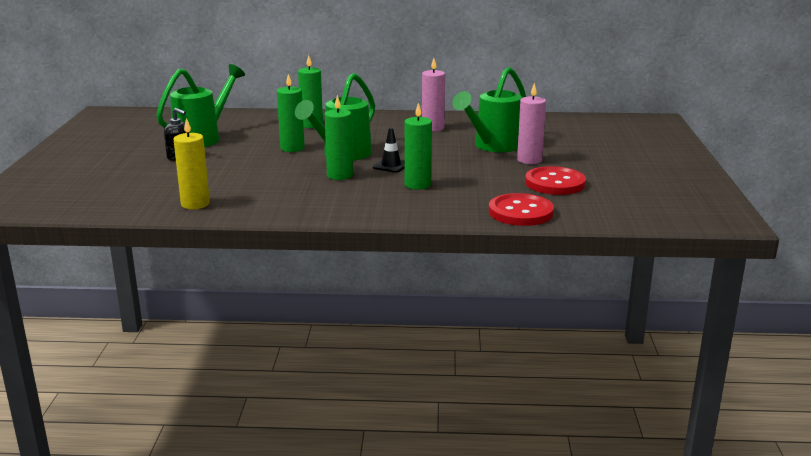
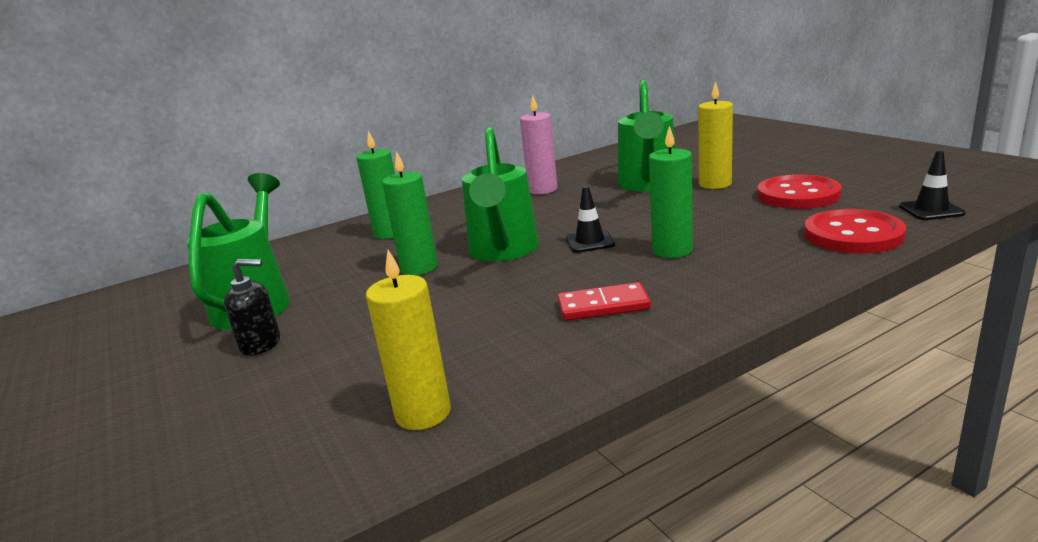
camera: 30 degrees left, 0 degrees up
green candle [325,95,353,180] -> none
pink candle [517,83,546,164] -> yellow candle [698,81,733,189]
none -> red domino [558,282,651,321]
none -> black traffic cone [899,151,966,220]

